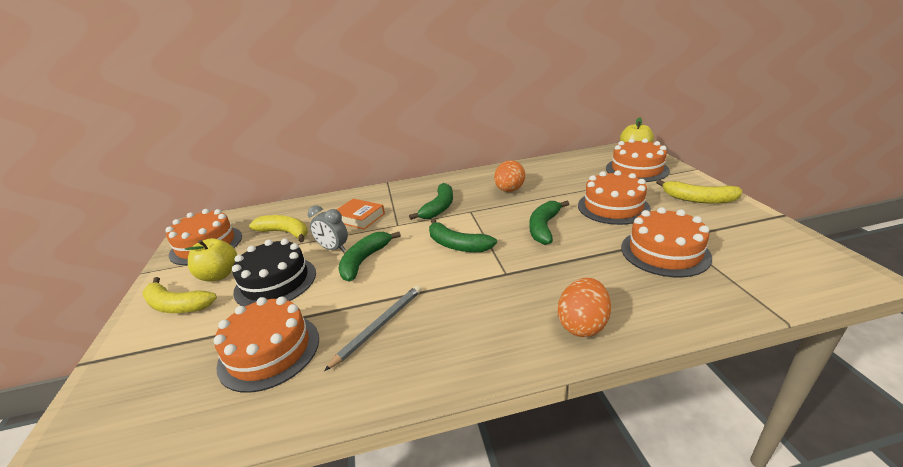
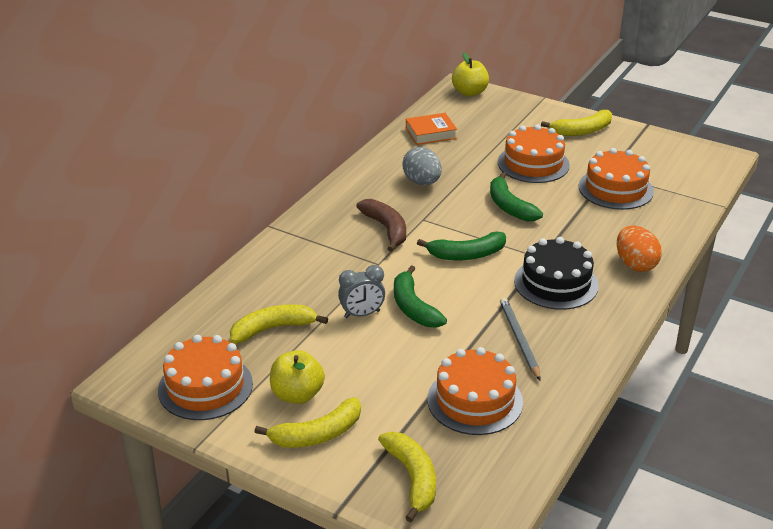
camera: 50 degrees left, 5 degrees up
black cake [232,239,316,307] -> black cake moved to [514,237,599,310]
orange book [336,199,385,229] -> orange book moved to [406,113,457,145]
green banana [409,183,453,220] -> brown banana [356,199,406,252]
orange egg [494,160,525,192] -> grey egg [403,147,442,185]
orange cake [606,138,670,182] -> none
none -> yellow banana [378,432,436,522]

